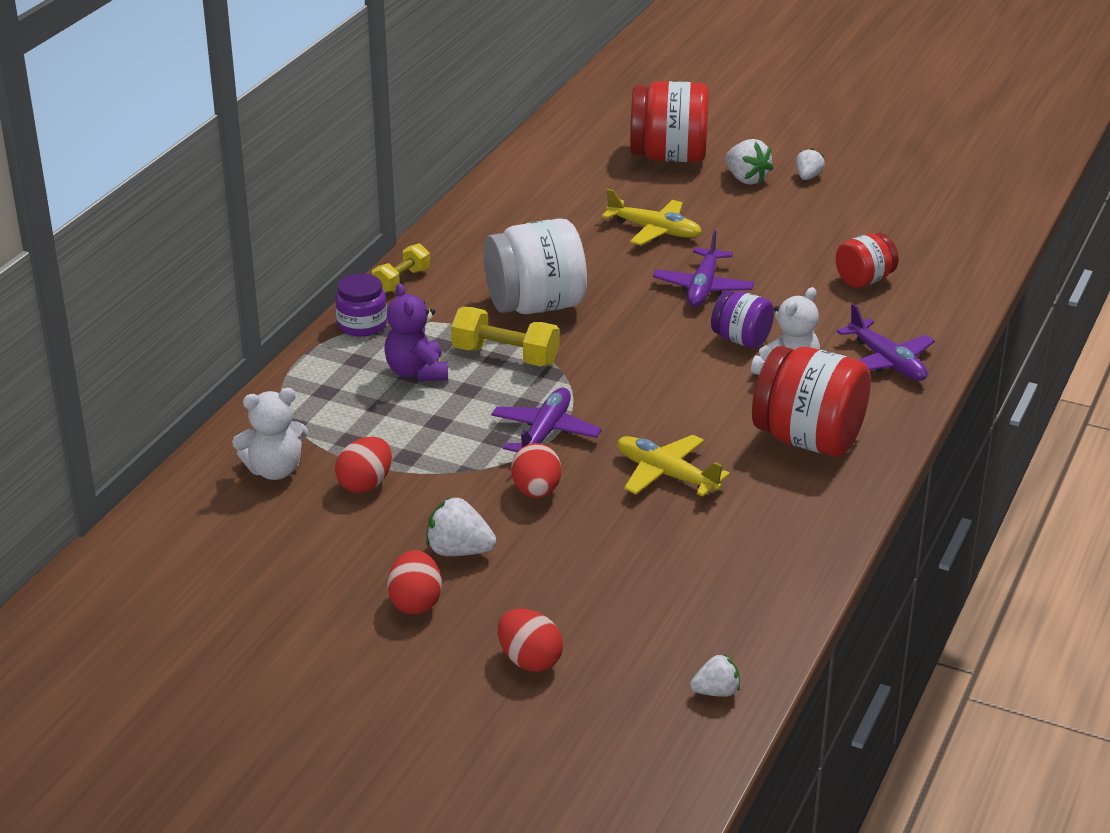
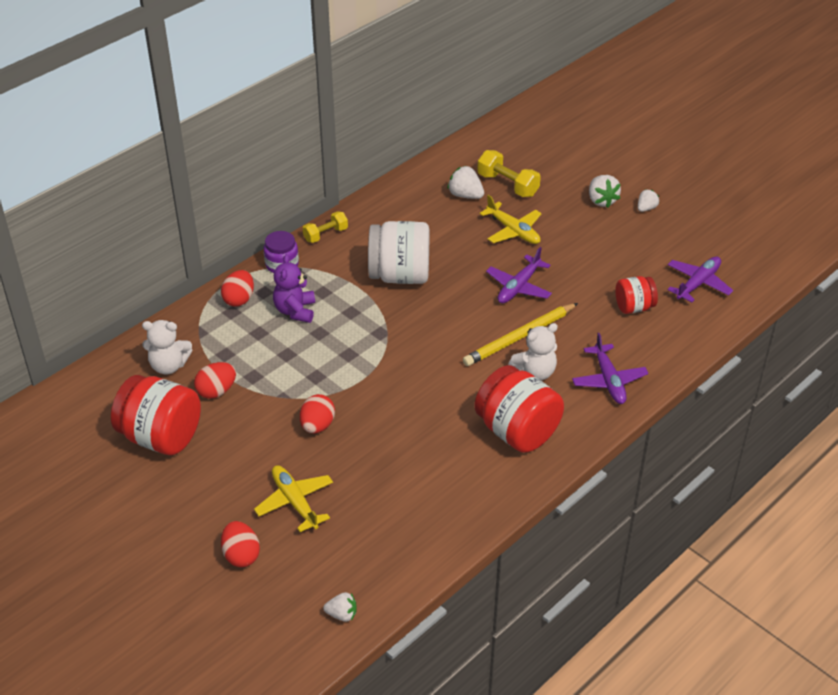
camera: 20 degrees right, 10 degrees up
red egg [387,550,442,614] -> red egg moved to [221,270,254,307]
white strawberry [426,497,496,556] -> white strawberry moved to [447,166,484,199]
yellow dumbbell [451,307,560,366] -> yellow dumbbell moved to [477,150,541,197]
purple plane [491,388,602,452] -> purple plane moved to [667,257,733,302]
yellow plane [617,435,730,497] -> yellow plane moved to [254,465,333,532]
red jar [630,81,709,162] -> red jar moved to [111,375,201,455]
purple jar [711,290,774,348] -> yellow pencil [463,303,578,366]

